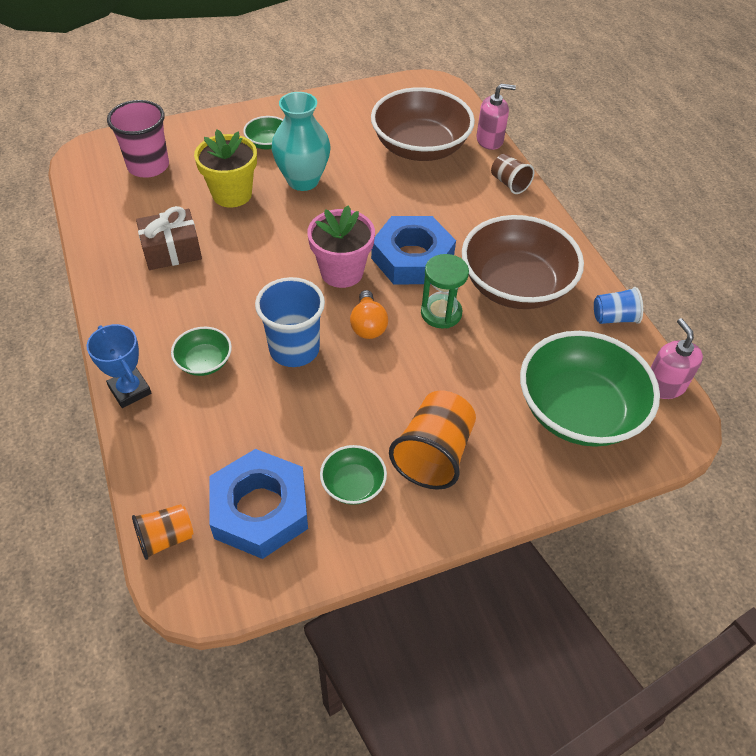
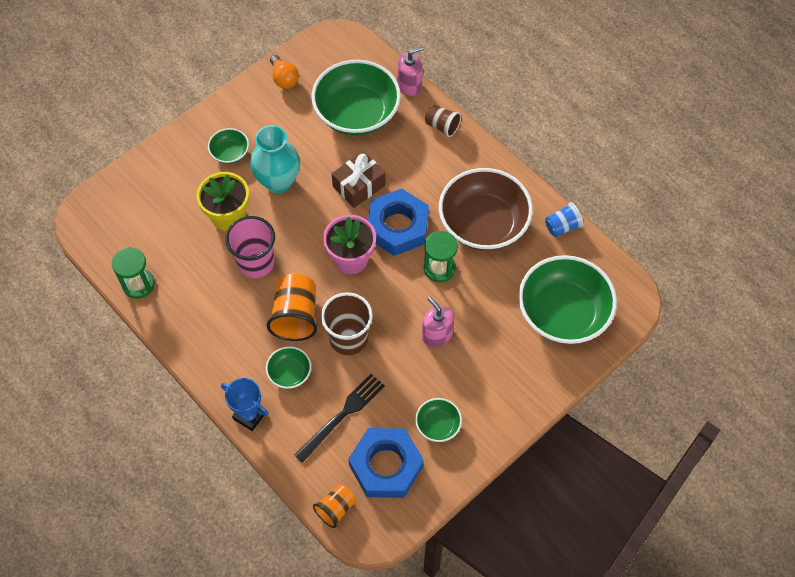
camera: 20 degrees left, 10 degrees up
pink cup [107,100,169,178] -> pink cup moved to [225,216,275,278]
brown gift [136,206,202,270] -> brown gift moved to [332,151,386,208]
blue cup [255,277,325,367] -> brown cup [321,292,373,355]
orange light bulb [350,290,388,339] -> orange light bulb moved to [270,55,299,89]
brown bowl [371,87,475,161] -> green bowl [311,60,401,136]
orange cup [389,391,476,490] -> orange cup moved to [267,274,317,341]
pink soap dispenser [651,318,703,399] -> pink soap dispenser moved to [422,296,454,347]
none -> green hourglass [112,247,155,299]
none -> black fork [295,374,385,463]

